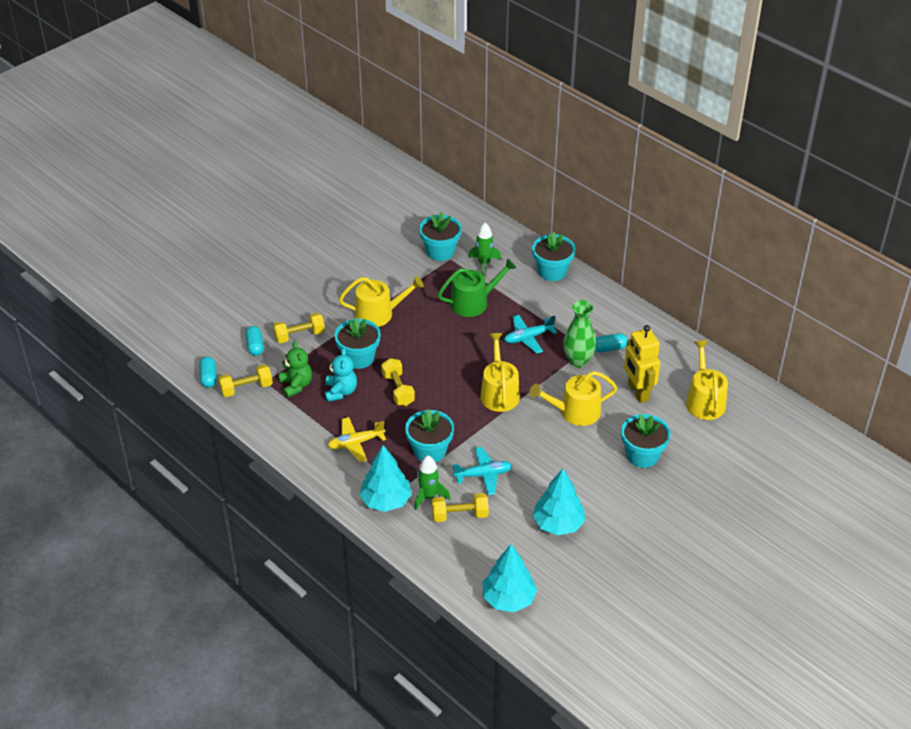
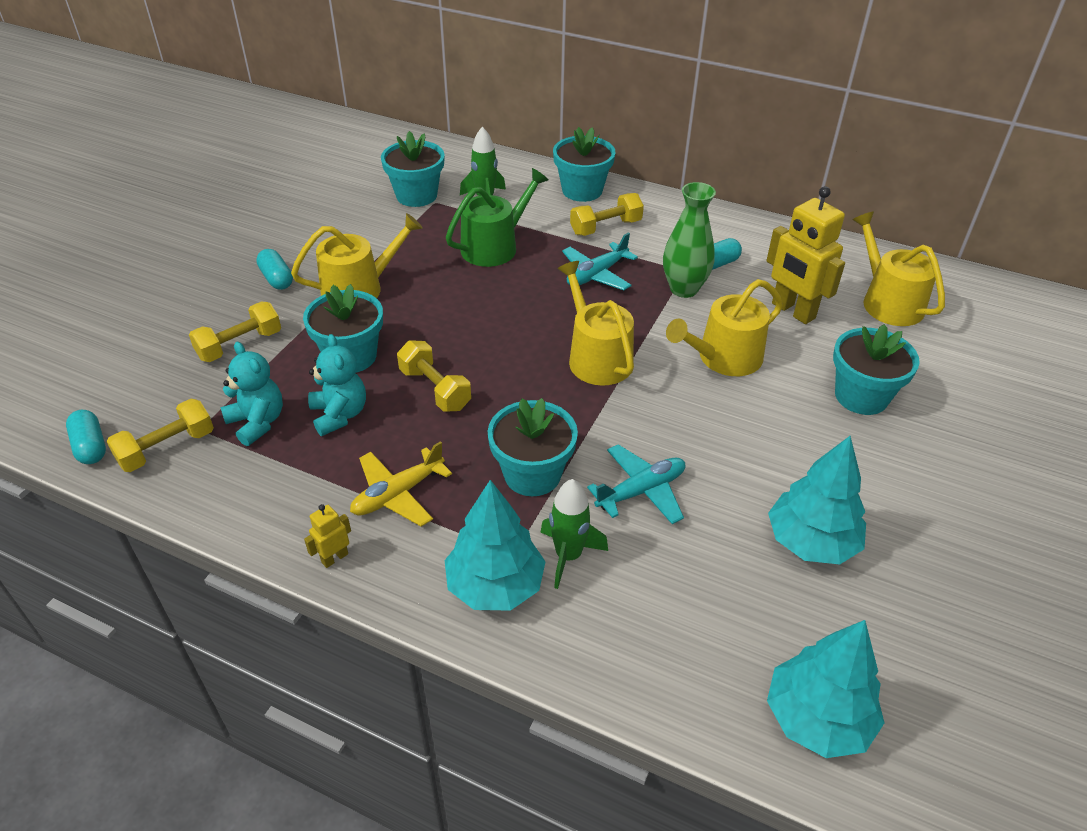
camera: 20 degrees left, 0 degrees up
turquoise capsule [245,326,264,356] -> turquoise capsule moved to [256,249,293,290]
green teddy bear [279,341,312,398] -> turquoise teddy bear [221,342,283,446]
yellow dumbbell [432,493,489,522] -> yellow dumbbell moved to [570,193,644,236]
none -> yellow robot [304,504,351,568]

